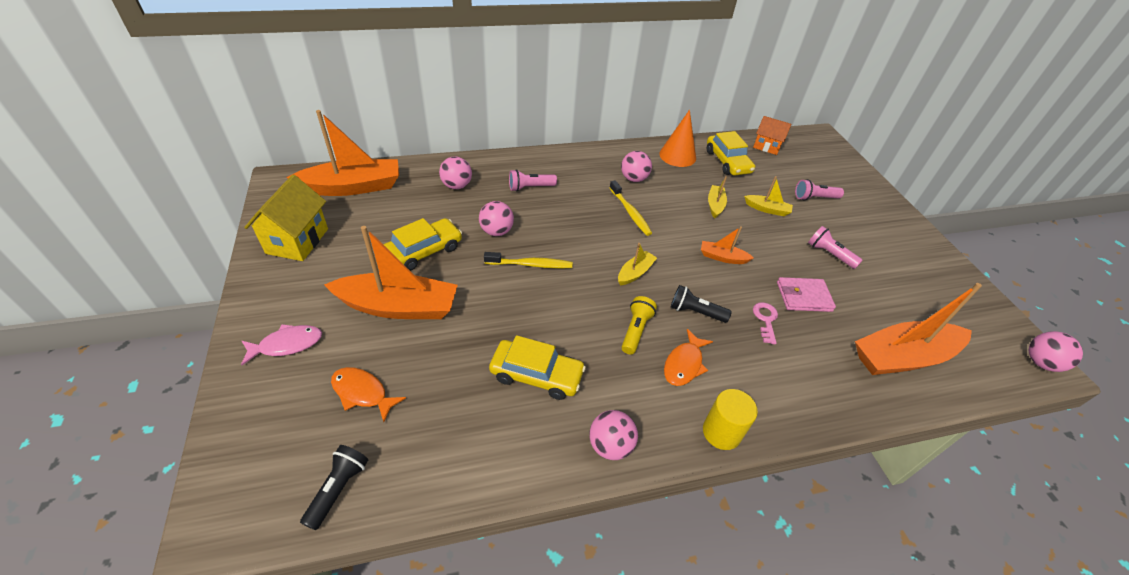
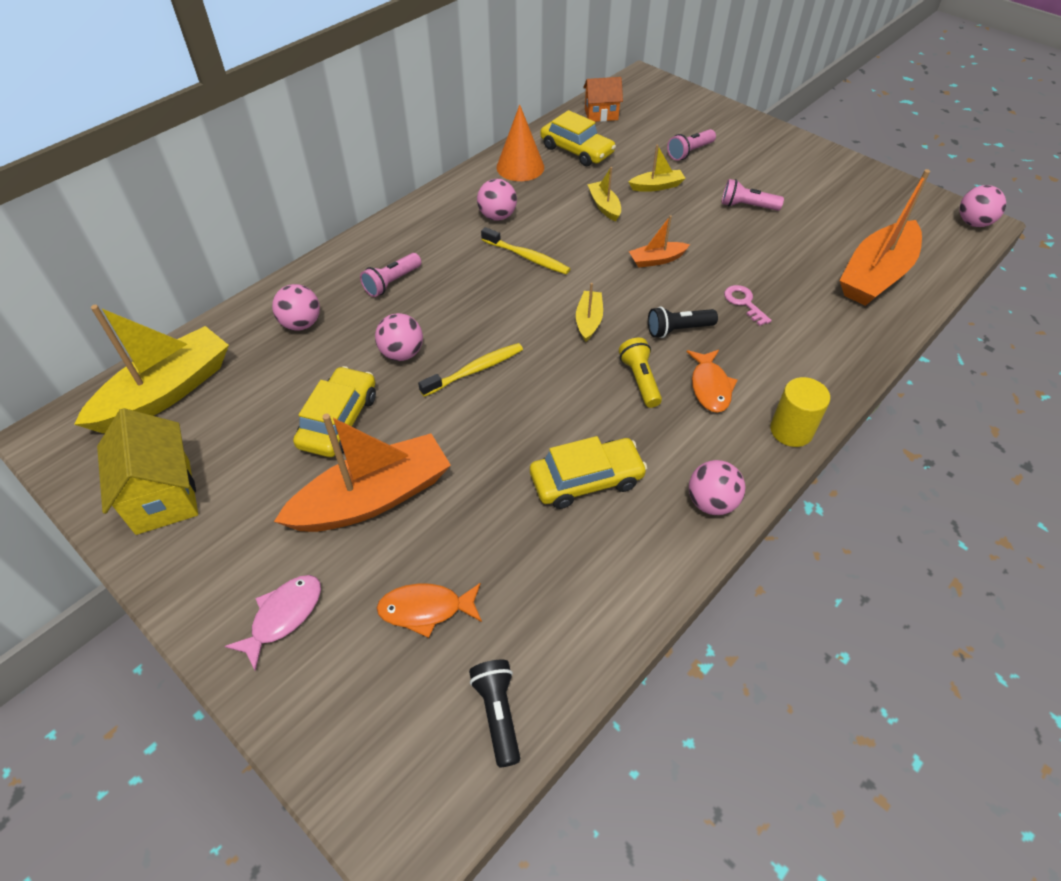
camera: 30 degrees left, 5 degrees up
orange boat [286,110,399,196] -> yellow boat [74,305,229,433]
pink wallet [777,277,836,312] -> none

